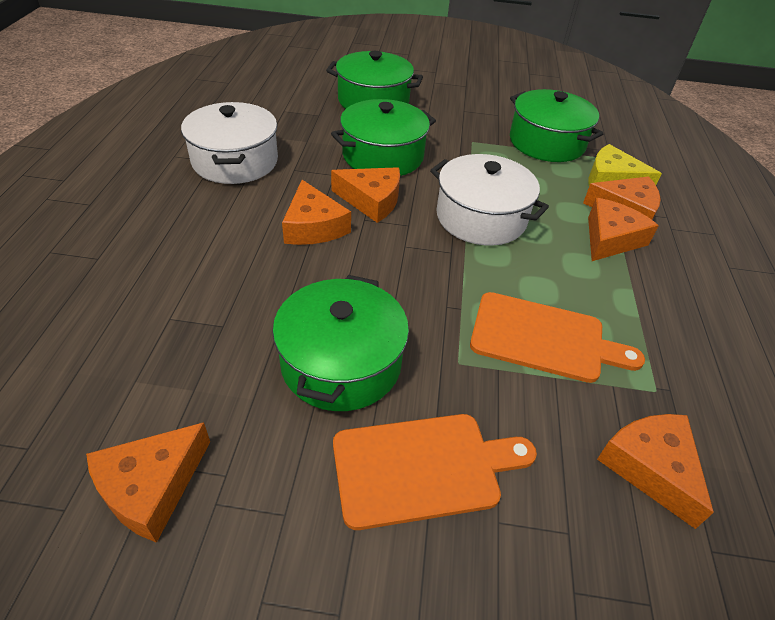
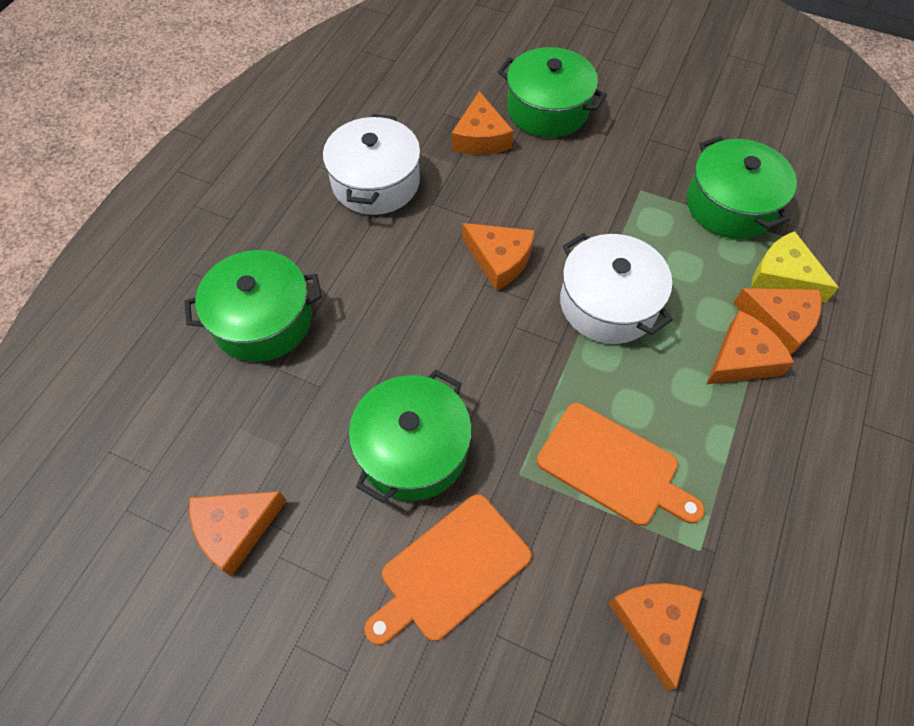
camera: 20 degrees right, 15 degrees up
orange cheese [282,180,351,245] -> orange cheese moved to [452,91,514,155]
green pot [331,99,436,176] -> green pot moved to [184,250,322,362]
orange cutting board [333,414,537,530] -> orange cutting board turned 135 degrees clockwise [364,494,532,645]

